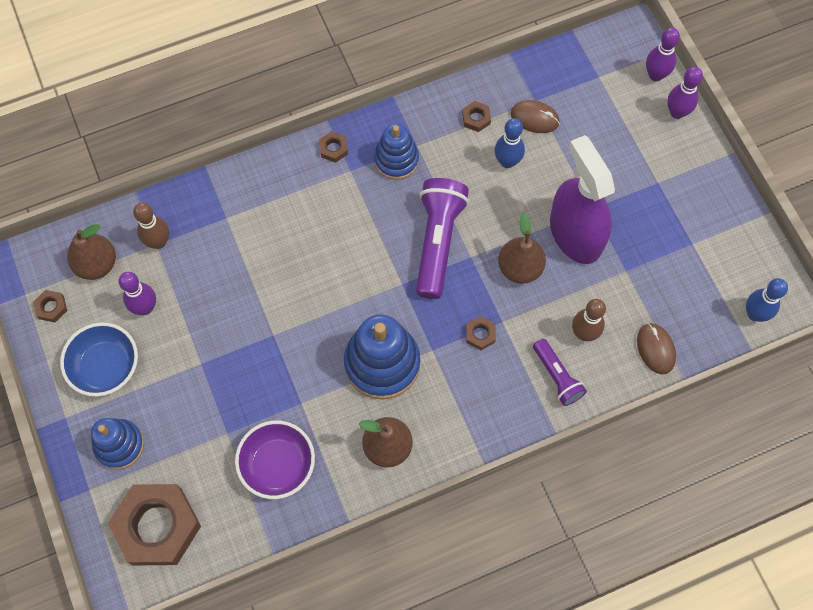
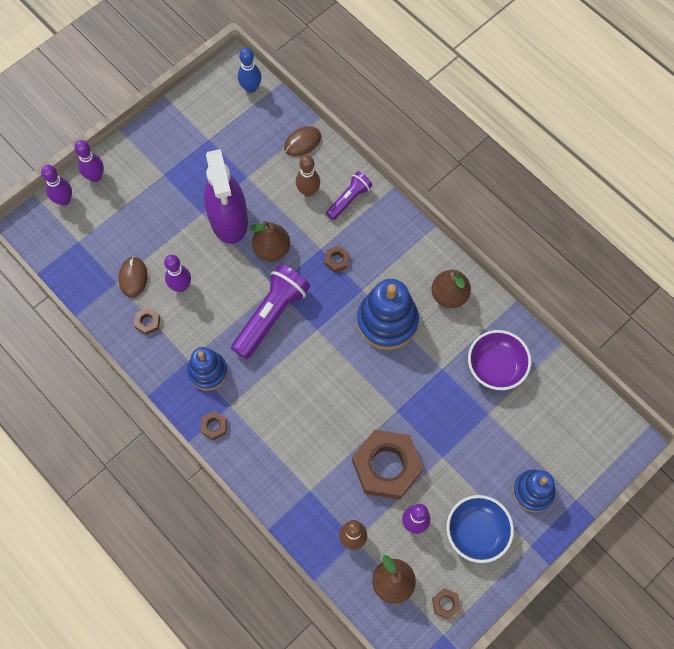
camera: 110 degrees left, 0 degrees up
brown nut [108,484,201,566] -> brown nut moved to [352,430,423,500]
purple flashlight [416,178,469,299] -> purple flashlight turned 135 degrees clockwise [231,264,310,359]
blue bowling pin [495,118,525,168] -> purple bowling pin [164,255,191,292]
purple spray bottle [550,135,615,264] -> purple spray bottle turned 60 degrees counterclockwise [204,149,248,244]

